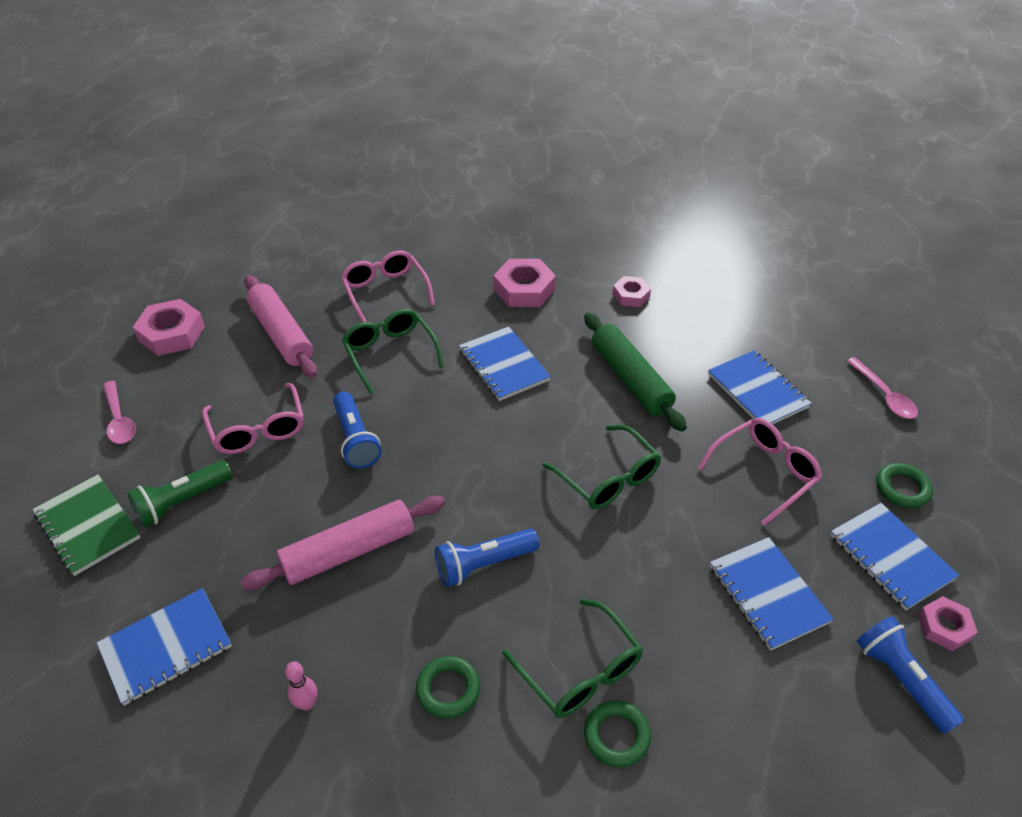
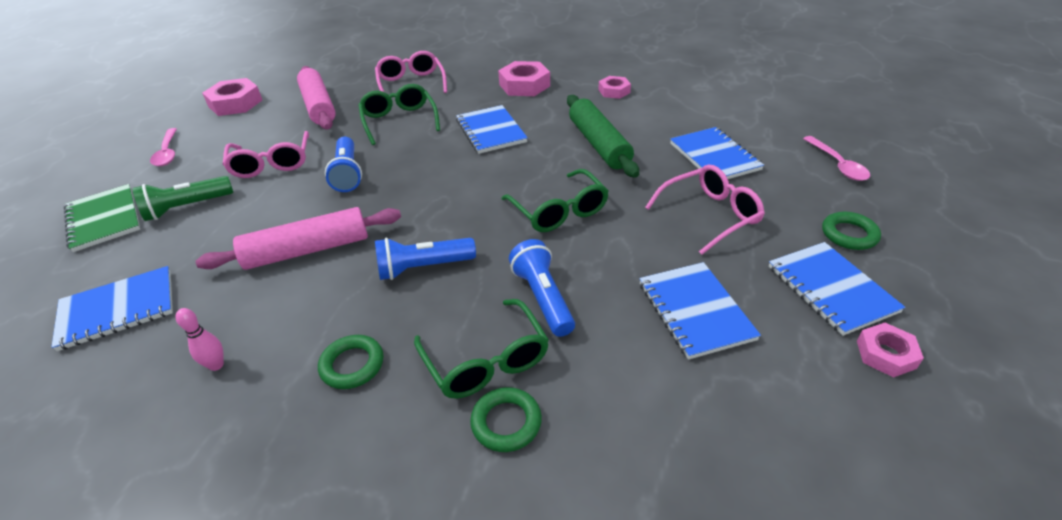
camera: 10 degrees right, 5 degrees down
blue flashlight [857,616,964,734] -> blue flashlight moved to [509,239,575,337]

